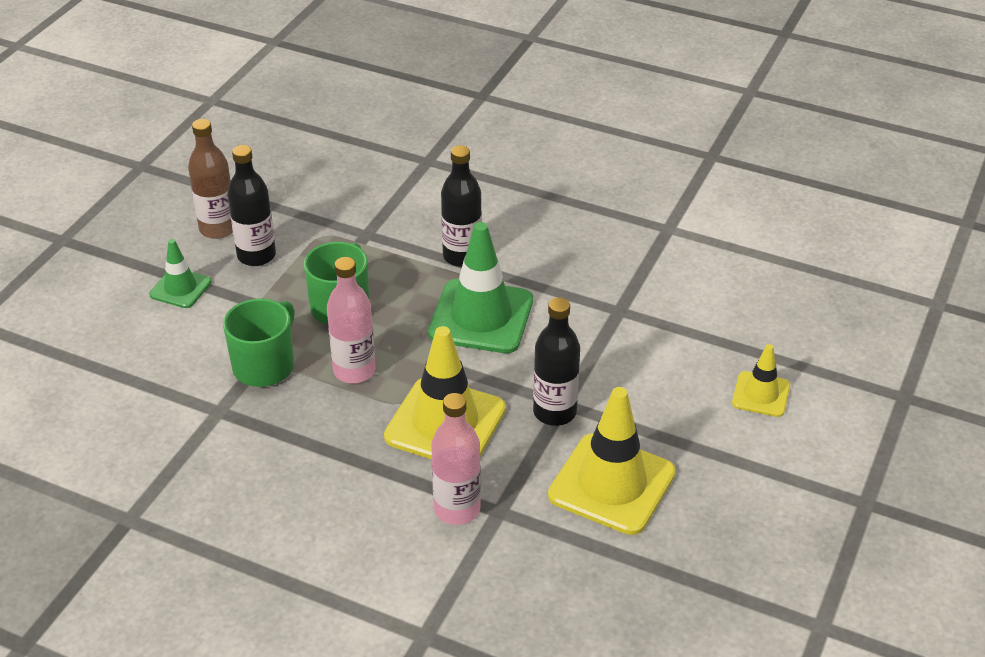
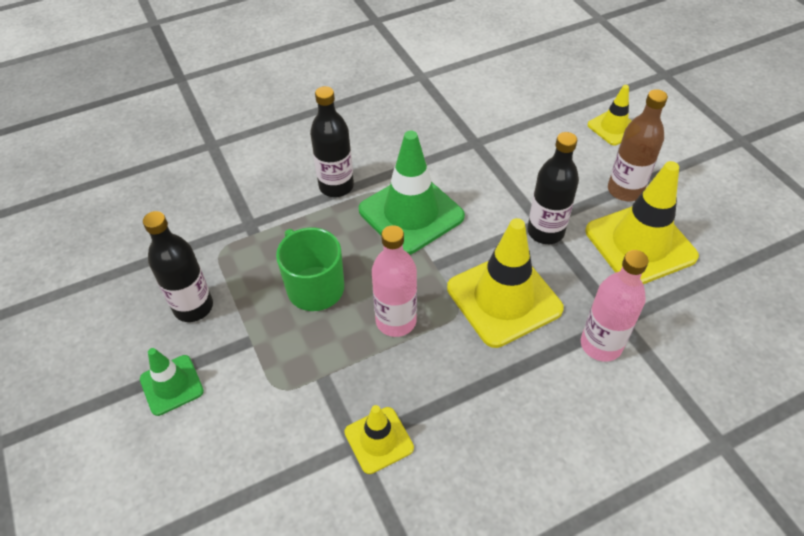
camera: 50 degrees left, 10 degrees up
brown bottle [188,119,233,239] -> brown bottle moved to [608,89,668,201]
green mug [223,298,295,387] -> none
none -> yellow traffic cone [344,405,414,474]

